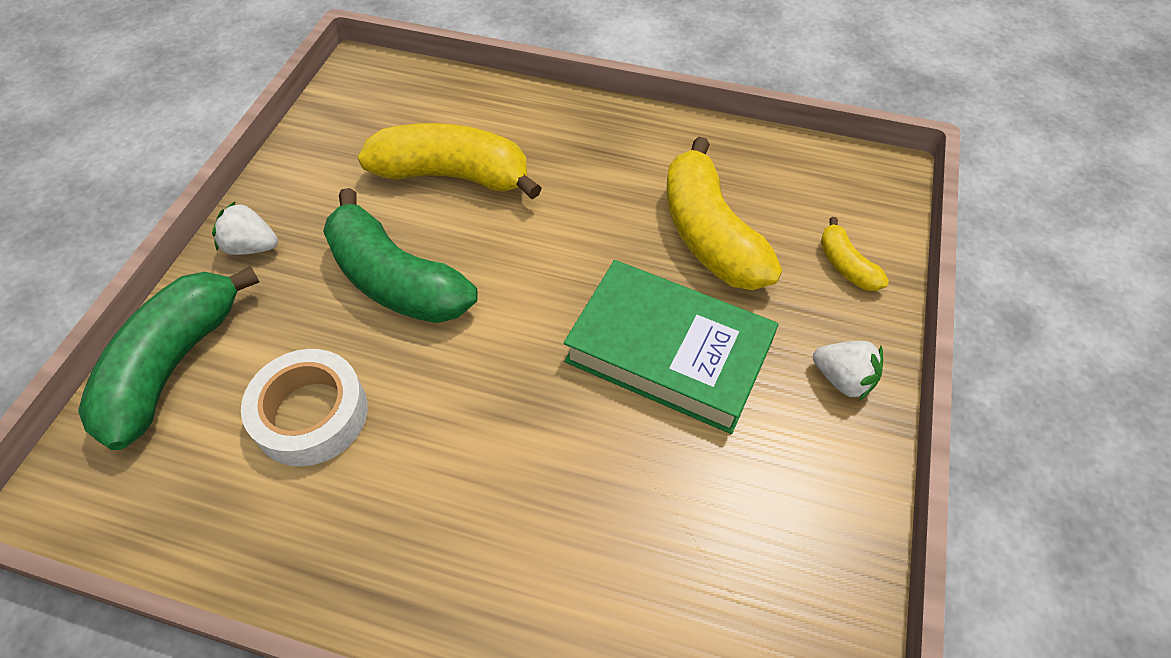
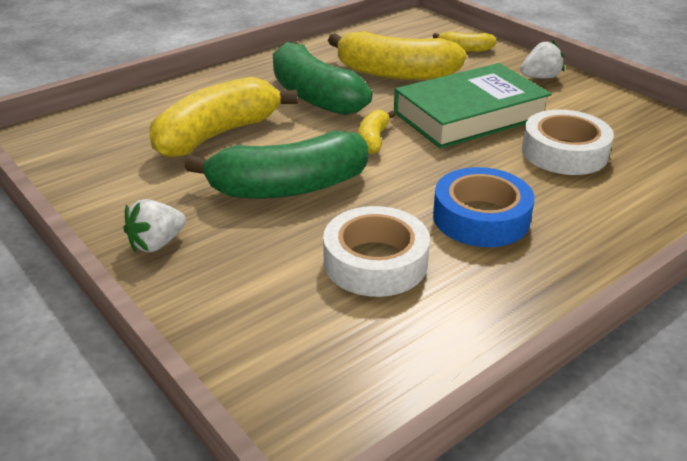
camera: 55 degrees left, 20 degrees down
green banana [78,266,259,450] -> green banana moved to [273,41,373,115]
none -> yellow banana [358,110,396,154]
none -> blue tape [433,167,535,247]
none -> white tape [522,110,614,175]

